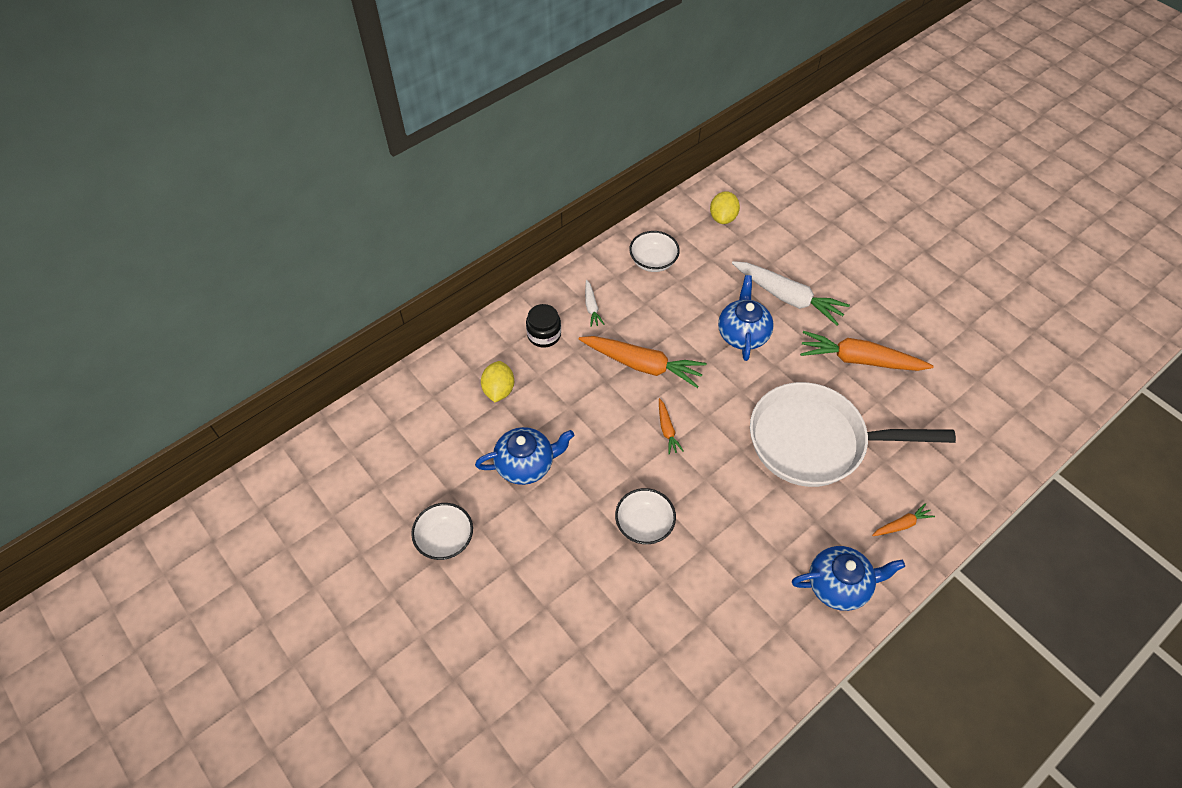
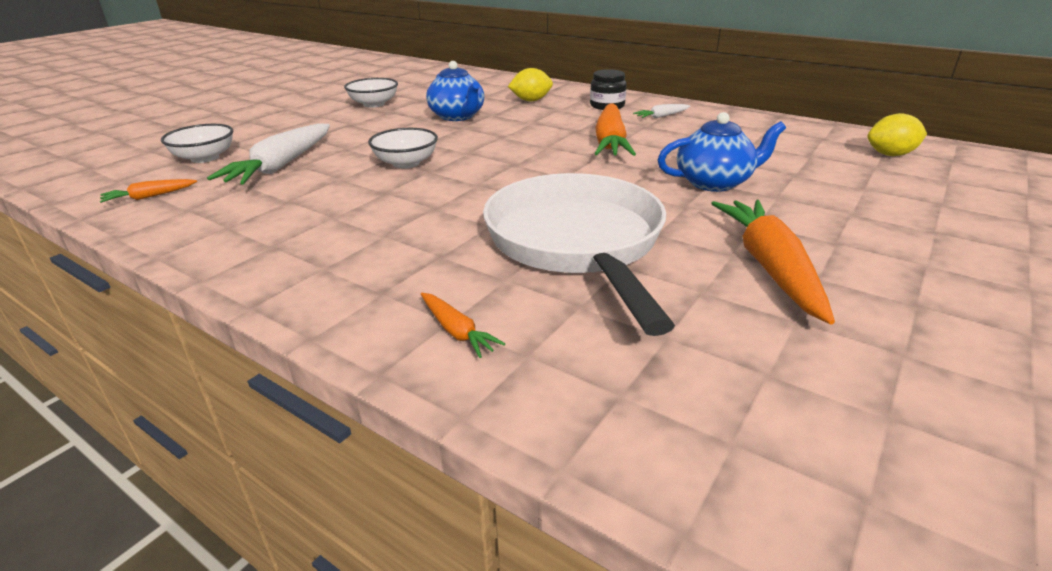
camera: 75 degrees right, 25 degrees down
white bowl [629,231,680,272] -> white bowl moved to [161,124,233,163]
orange carrot [659,398,683,455] -> orange carrot moved to [99,179,197,203]
white carrot [732,261,850,326] -> white carrot moved to [207,124,330,185]
blue teapot [792,546,905,611] -> none

